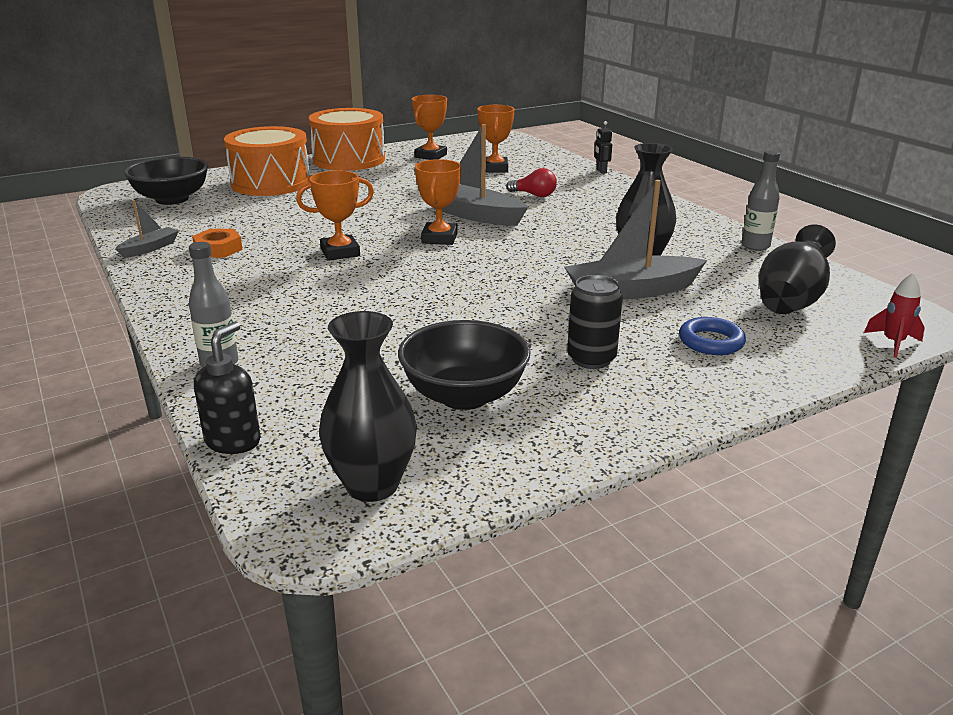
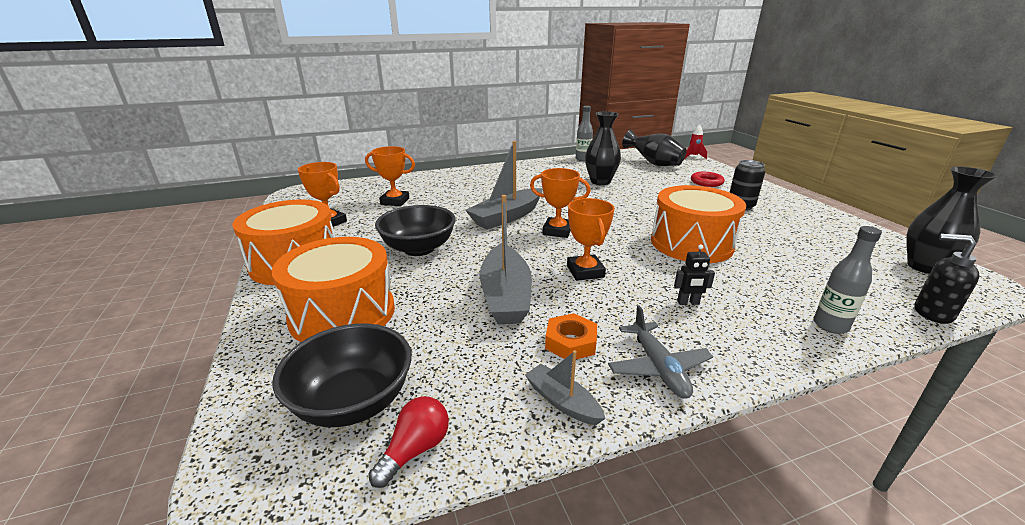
camera: 80 degrees left, 0 degrees up
black bowl [398,320,530,410] -> black bowl moved to [375,205,456,256]
red light bulb [506,168,557,197] -> red light bulb moved to [369,396,449,488]
grey boat [564,180,707,300] -> grey boat moved to [480,195,532,324]
black robot [594,121,612,174] -> black robot moved to [674,244,715,305]
blue ring [679,317,746,355] -> red ring [691,172,725,187]
none -> grey plane [608,305,713,399]
none -> orange drum [651,185,746,263]

